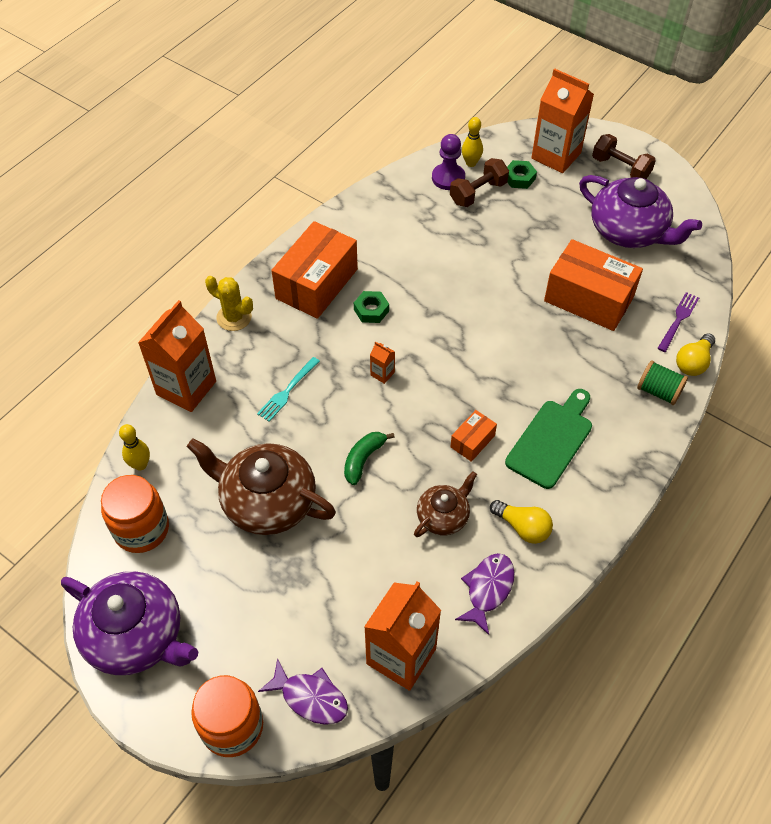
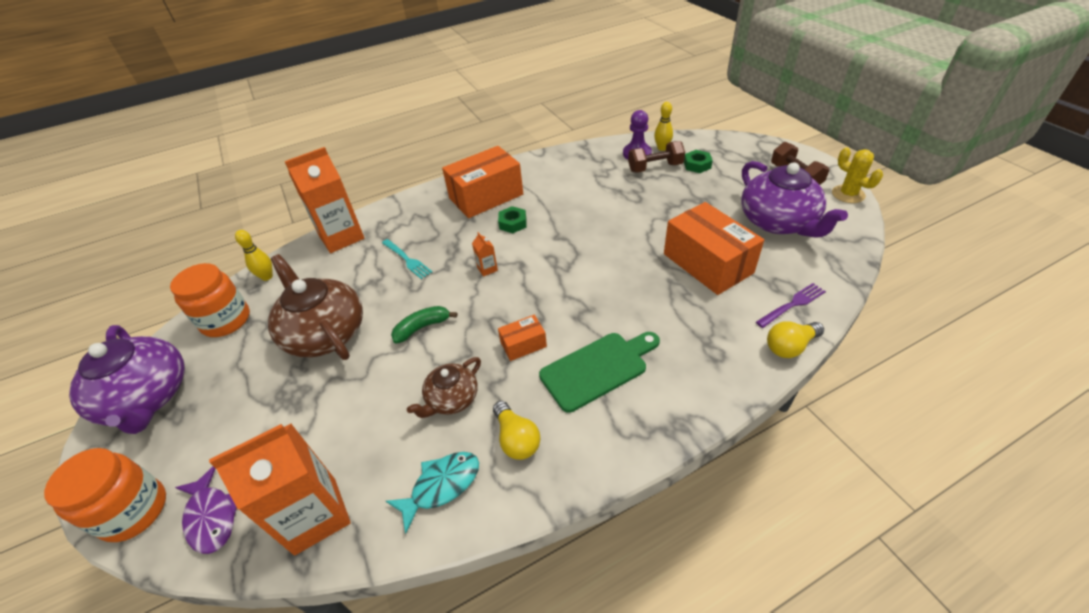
camera: 30 degrees right, 10 degrees down
yellow cactus [205,276,253,331] -> yellow cactus moved to [832,147,883,203]
turquoise fork [257,357,320,422] -> turquoise fork turned 105 degrees counterclockwise [382,239,432,279]
brown teapot [414,471,477,537] -> brown teapot turned 150 degrees clockwise [407,357,481,418]
purple fish [455,553,515,635] -> turquoise fish [386,452,479,534]
orange carton [531,68,594,173] -> none
green spool [637,360,688,405] -> none

